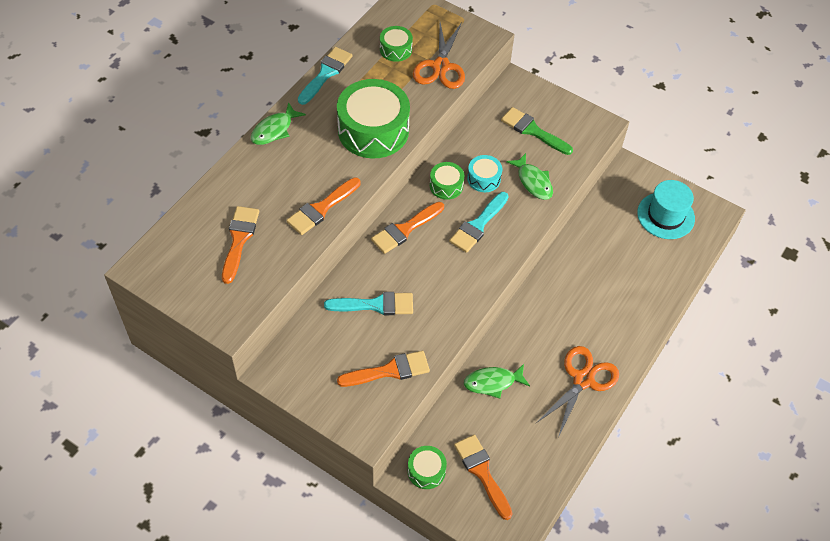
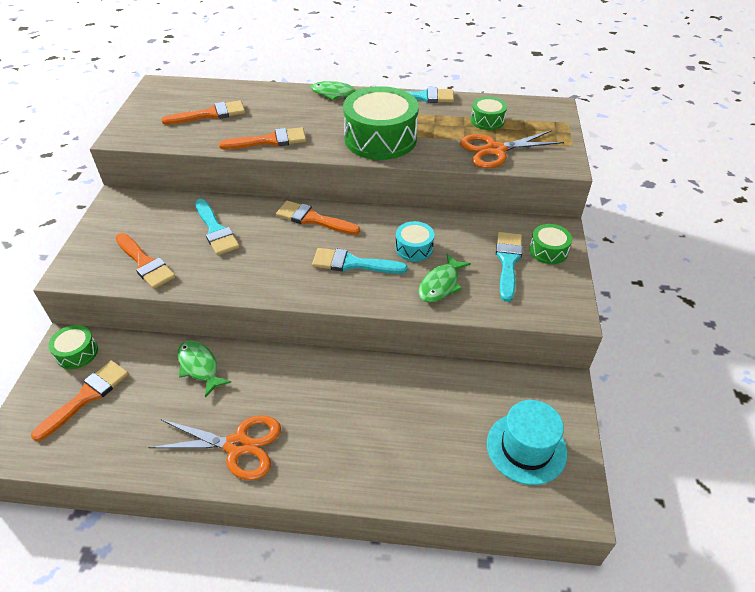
camera: 65 degrees right, 10 degrees down
orange brush [286,177,361,235] -> orange brush turned 150 degrees clockwise [219,127,306,149]
green drum [430,162,464,200] -> green drum moved to [529,224,572,264]
green brush [501,107,573,155] -> turquoise brush [496,232,523,302]

